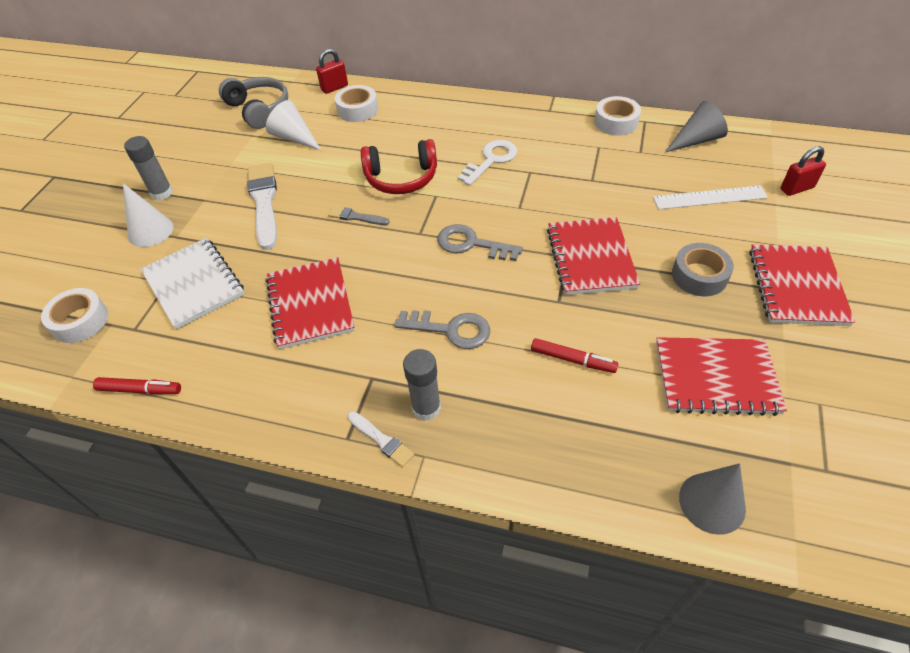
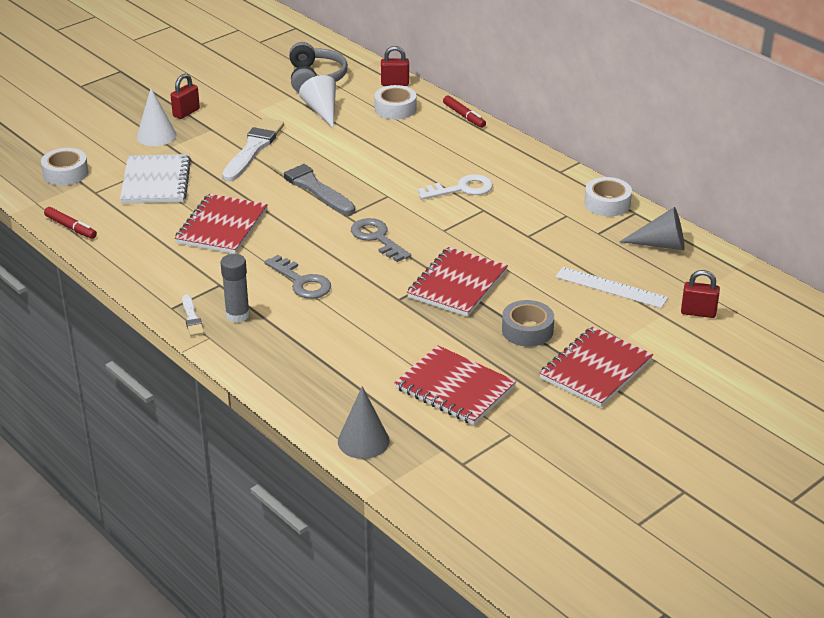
camera: 30 degrees right, 15 degrees down
grey glue stick [124,136,173,201] -> red padlock [171,74,200,119]
grey brush [328,206,390,225] -> grey brush [271,156,355,215], size x2.00
red headphones [361,139,437,194] -> none
red marker [531,338,618,373] -> red marker moved to [443,96,486,128]

